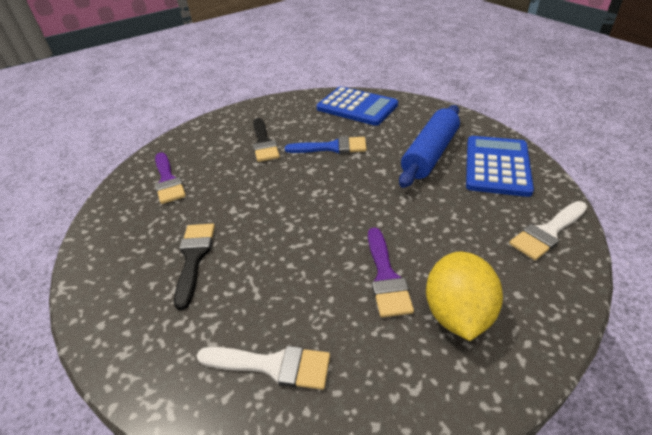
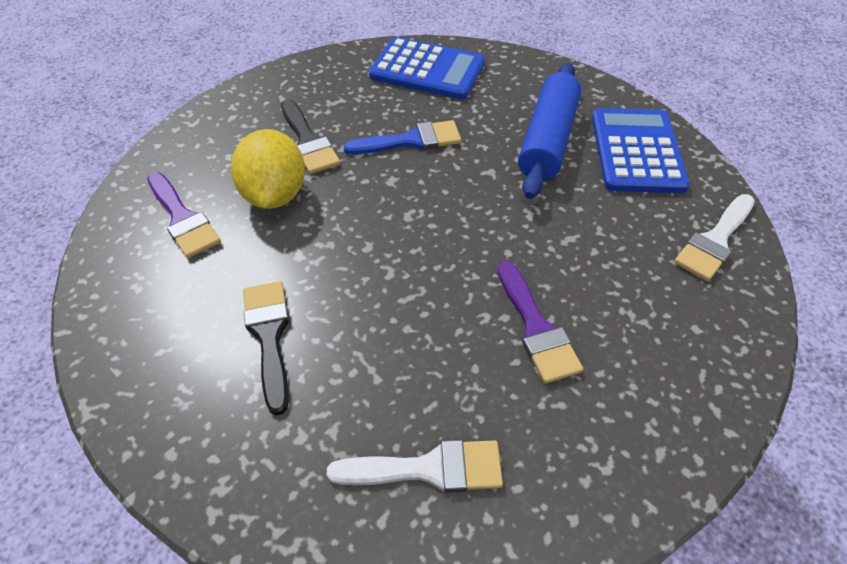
camera: 15 degrees left, 10 degrees up
yellow lemon [426,252,503,341] -> yellow lemon moved to [231,129,305,209]

